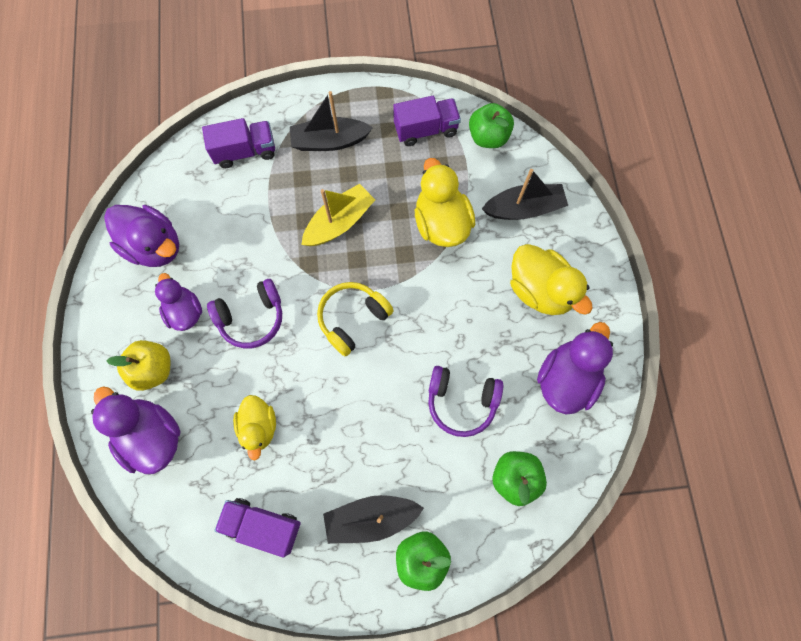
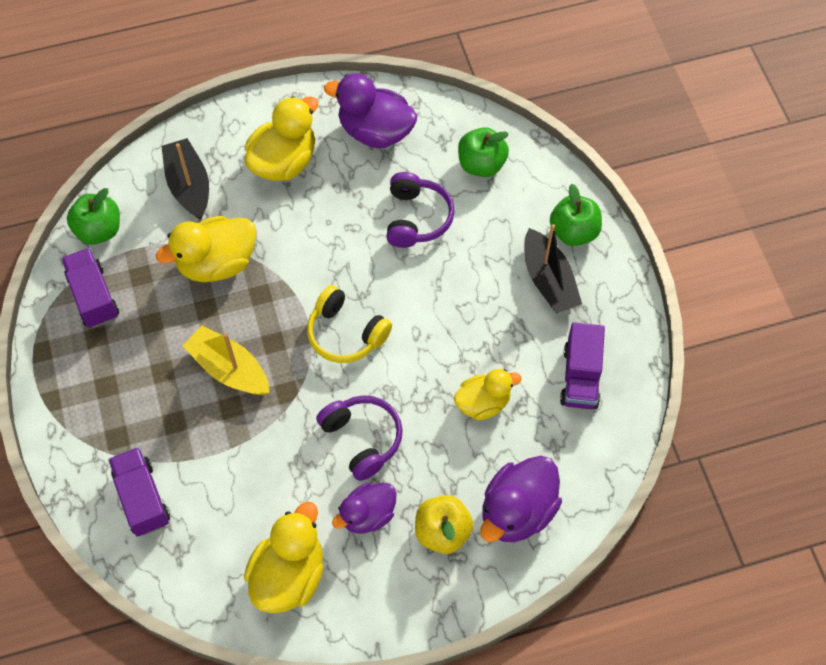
camera: 100 degrees left, 10 degrees down
purple duck [104,205,179,267] -> yellow duck [244,502,323,613]
black boat [290,91,373,151] -> none

